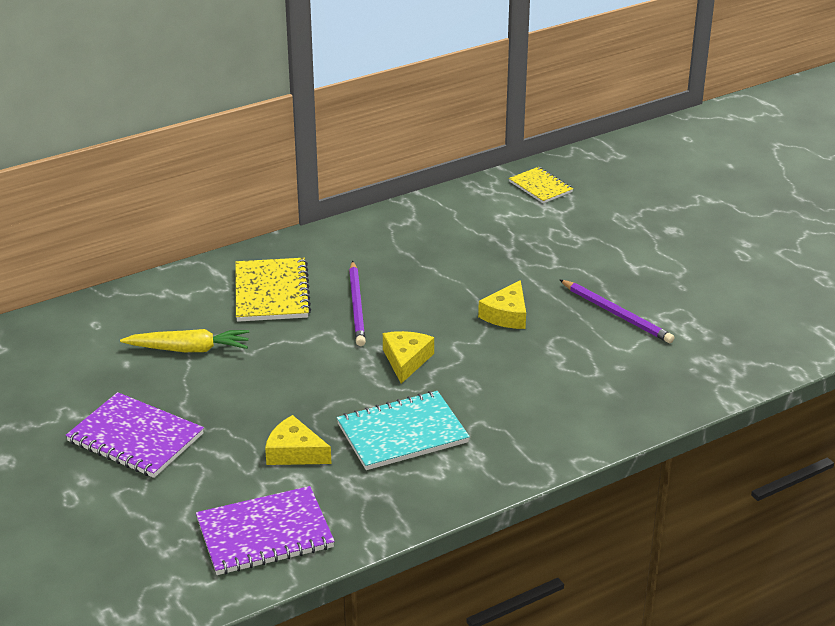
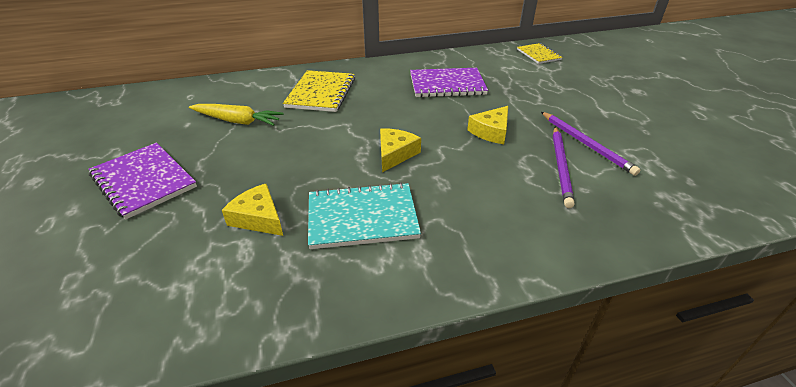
camera: 15 degrees right, 5 degrees up
purple notebook [196,486,335,575] -> purple notebook moved to [410,68,488,98]
purple pencil [349,261,366,346] -> purple pencil moved to [553,127,575,208]

